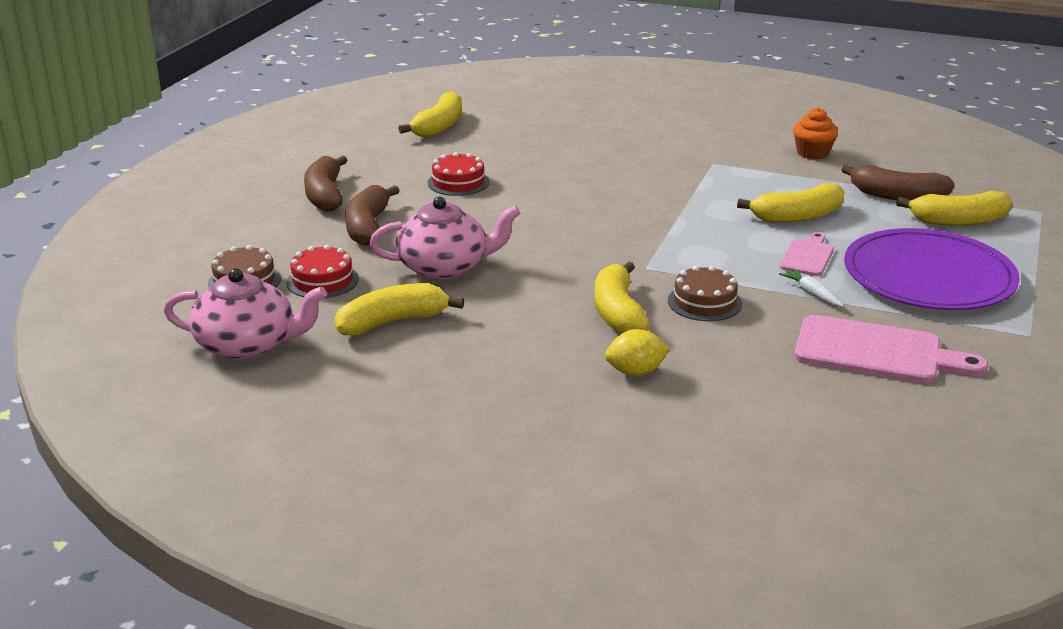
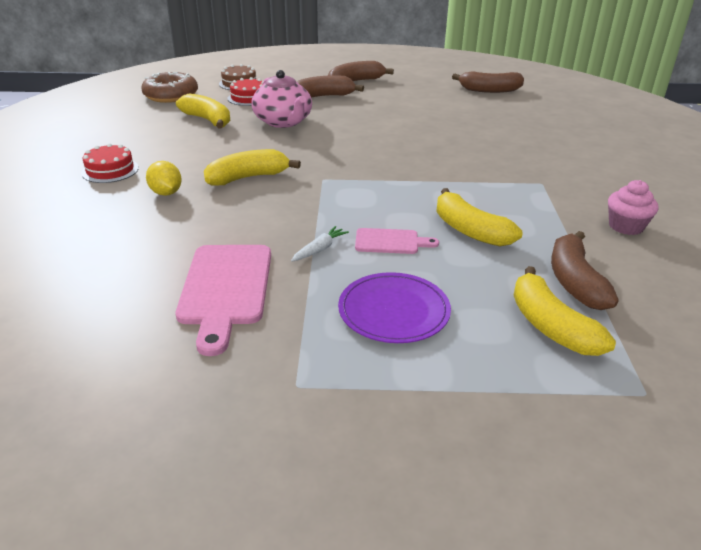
camera: 70 degrees right, 5 degrees up
pink teapot [164,268,327,360] -> brown donut [141,72,198,103]
yellow banana [398,91,462,137] -> brown banana [452,71,524,93]
red cake [428,152,490,196] -> red cake moved to [81,143,139,183]
brown cake [668,266,742,321] -> none
orange cupcake [793,107,838,160] -> pink cupcake [608,180,658,235]
purple plate [844,228,1020,310] -> purple plate [338,272,451,343], size x0.62

